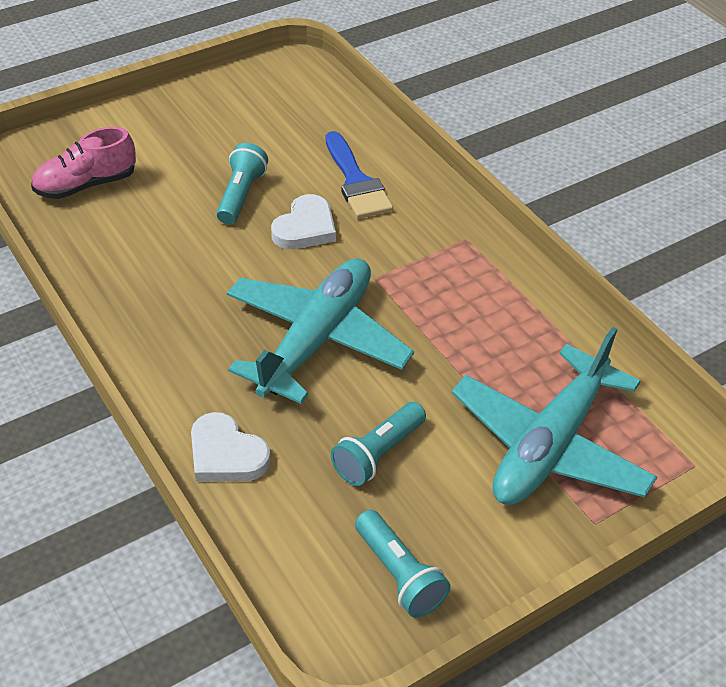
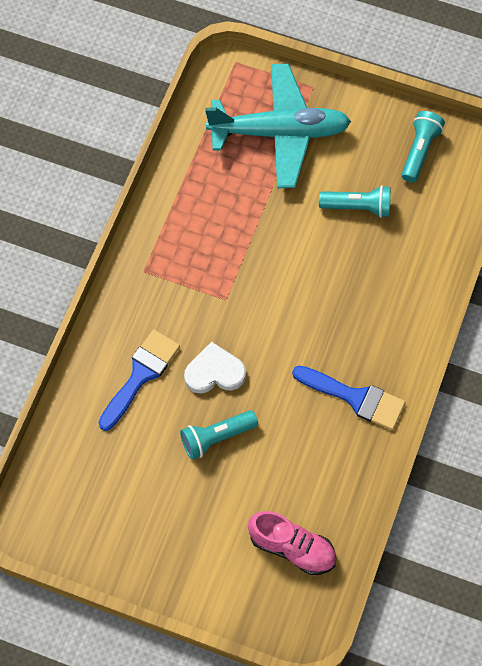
camera: 125 degrees left, 20 degrees up
white heart [191,412,270,482] -> none
turquoise plane [227,258,414,404] -> none
none -> blue brush [292,366,405,430]

